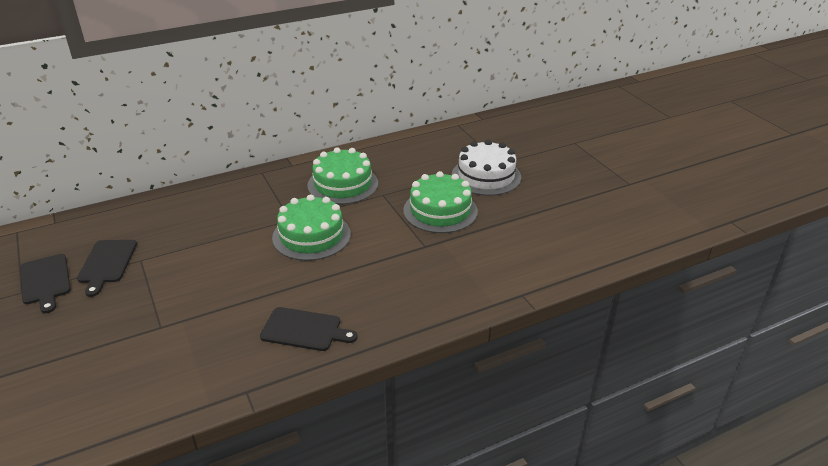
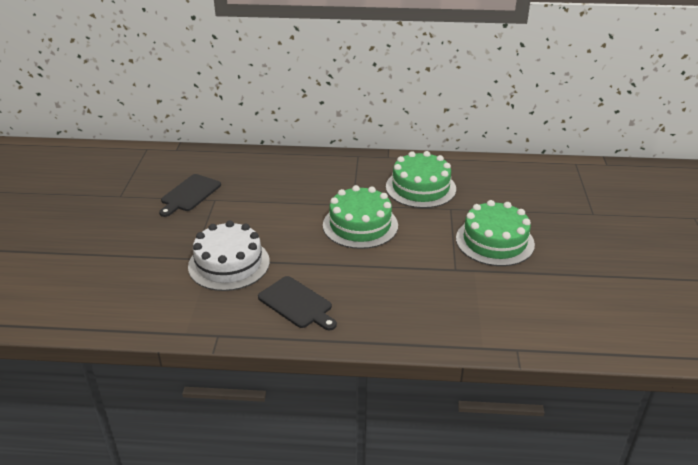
camera: 30 degrees right, 0 degrees up
black cutting board [20,254,71,313] -> none
white cake [452,140,521,196] -> white cake moved to [188,220,270,291]

